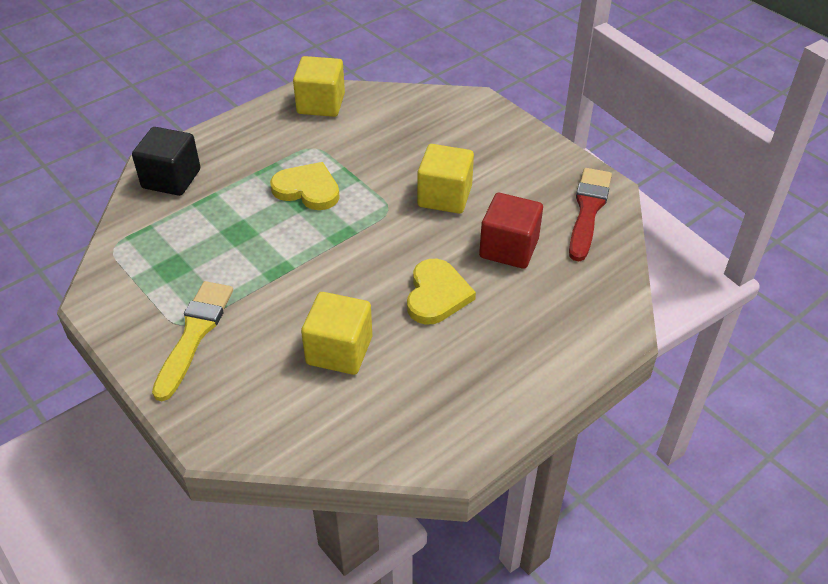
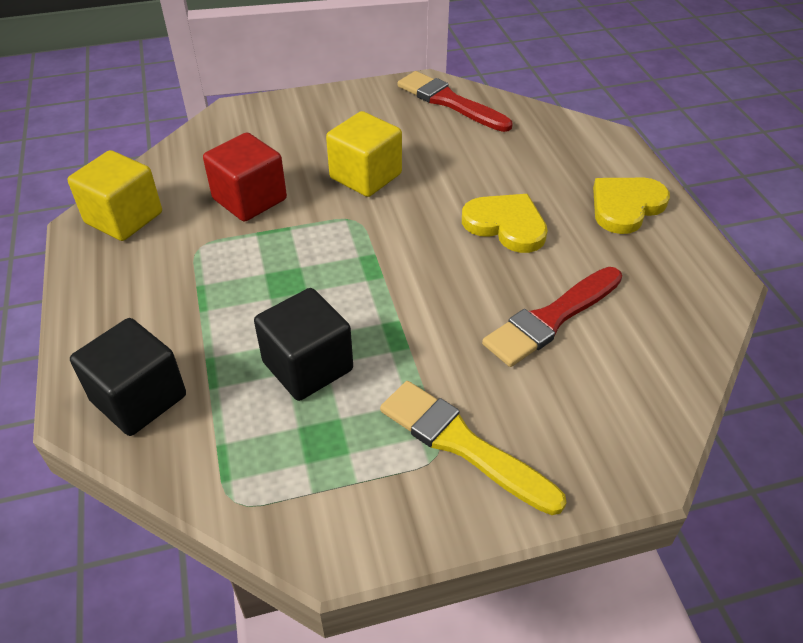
camera: 65 degrees left, 0 degrees up
yellow heart [270,162,340,210] -> yellow heart moved to [593,178,670,234]
yellow cube [301,292,372,375] -> red brush [482,267,622,367]
red cube [479,193,543,269] -> red cube moved to [203,133,287,222]
none -> black cube [254,288,353,401]

